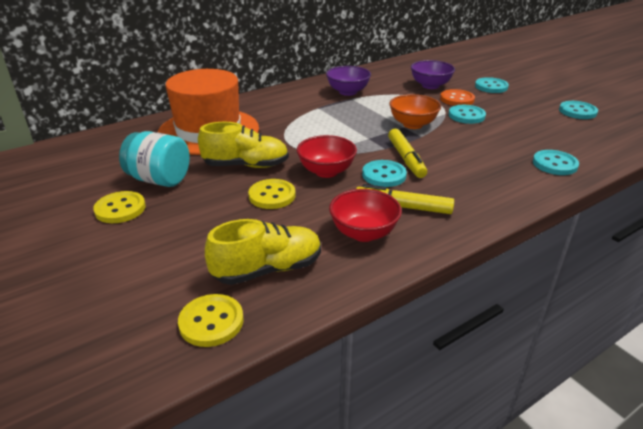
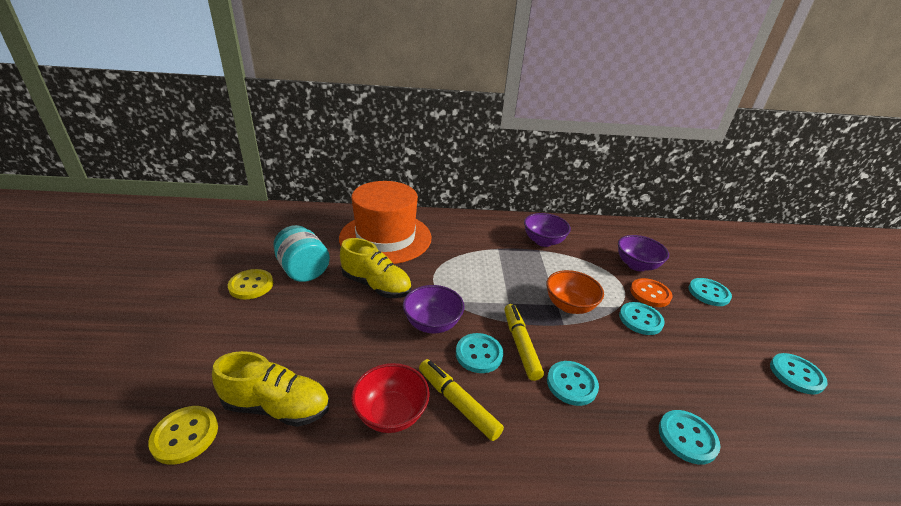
camera: 30 degrees right, 0 degrees up
yellow button [248,179,296,209] -> none
red bowl [297,135,357,178] -> purple bowl [403,285,464,333]
yellow marker [388,129,427,178] -> yellow marker turned 150 degrees clockwise [504,304,544,381]
none -> turquoise button [547,361,599,406]

